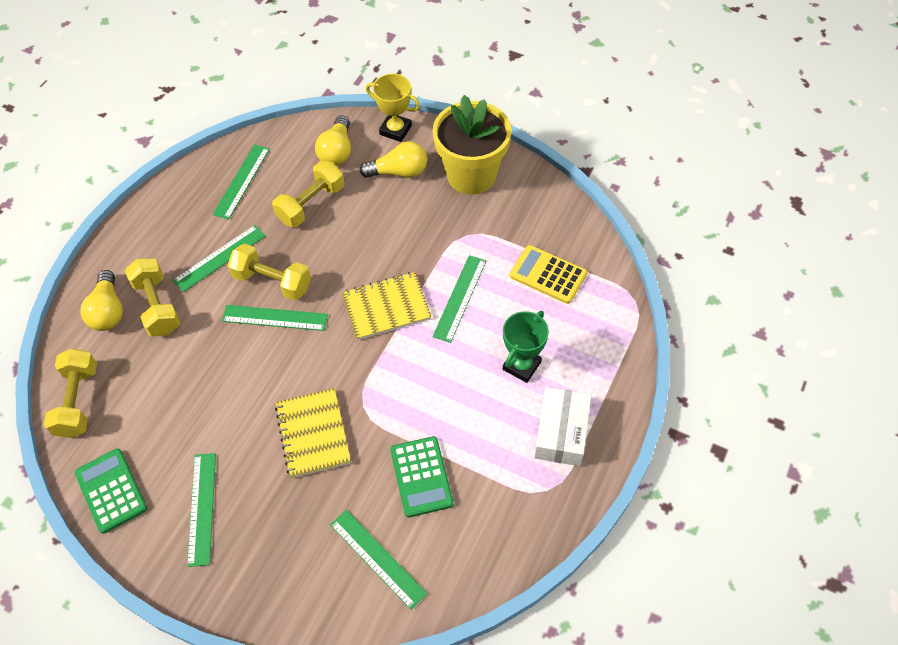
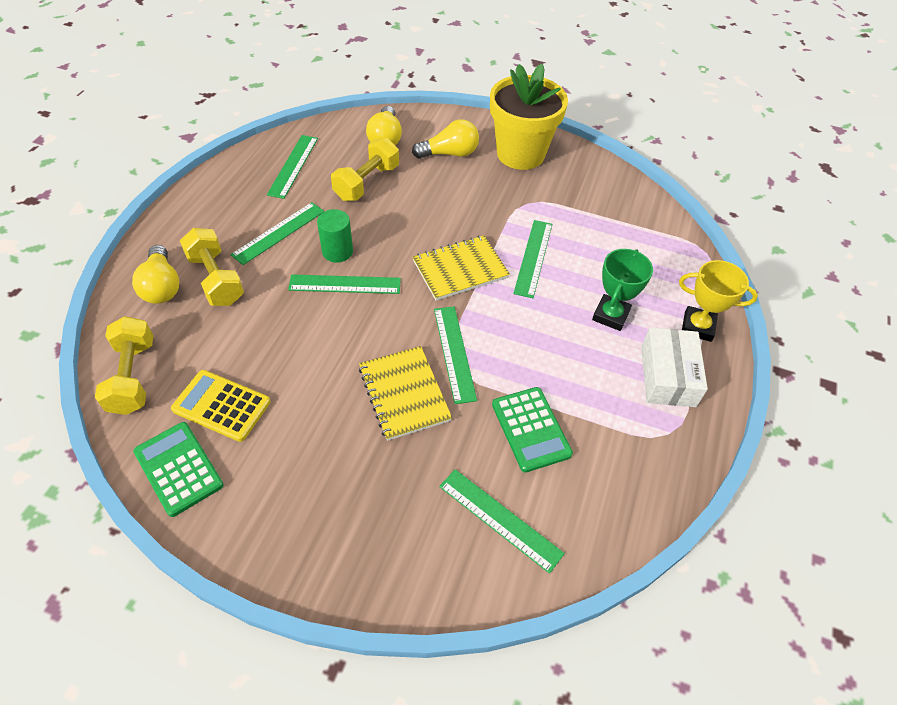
camera: 10 degrees left, 5 degrees down
green ruler [187,453,216,567] -> green ruler moved to [434,306,477,404]
yellow dumbbell [227,243,311,301] -> green cylinder [317,209,353,263]
yellow trophy [366,73,420,142] -> yellow trophy moved to [679,260,758,342]
yellow calculator [510,245,587,304] -> yellow calculator moved to [171,370,270,442]

